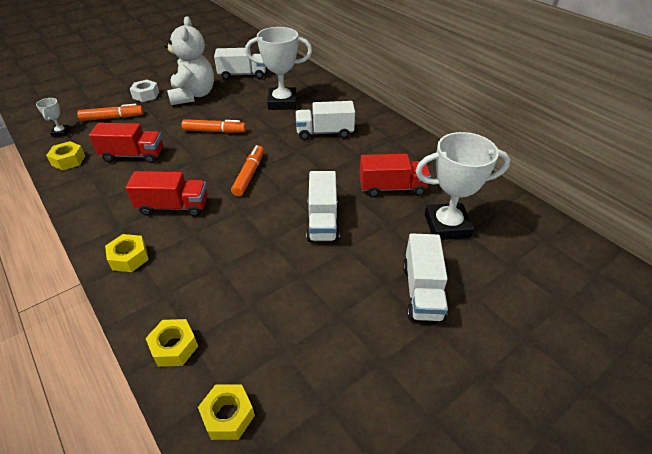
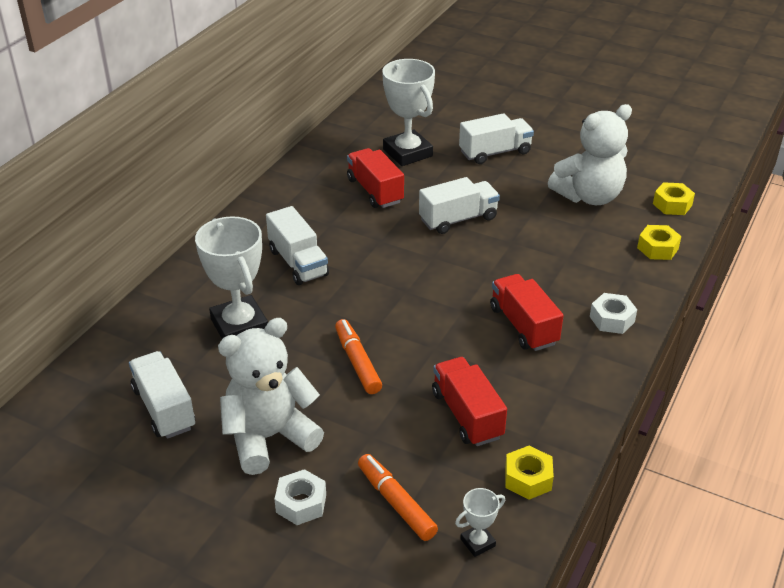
camera: 115 degrees left, 5 degrees down
yellow nut [105,234,149,272] -> white nut [590,293,637,334]
orange marker [231,145,264,197] -> none
none -> white teddy bear [548,104,632,205]

